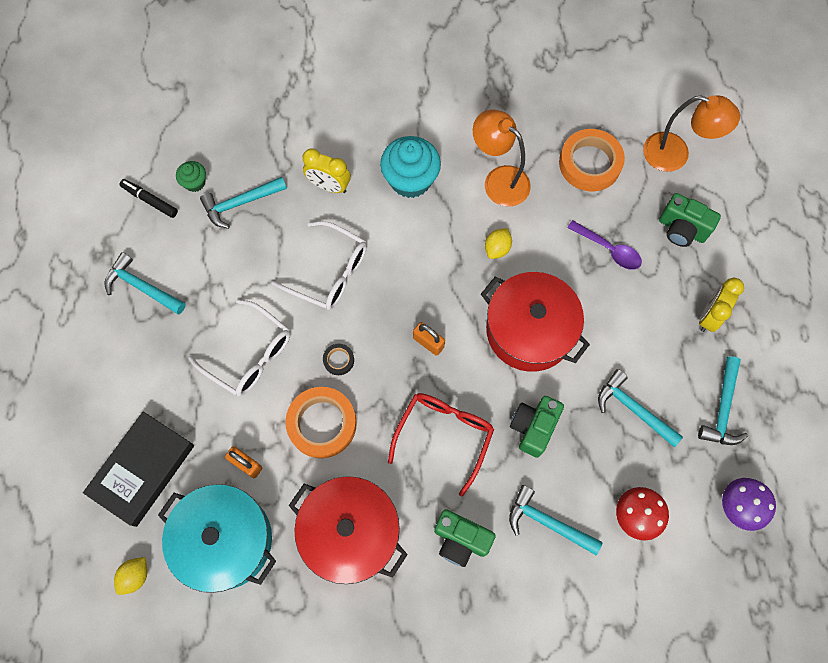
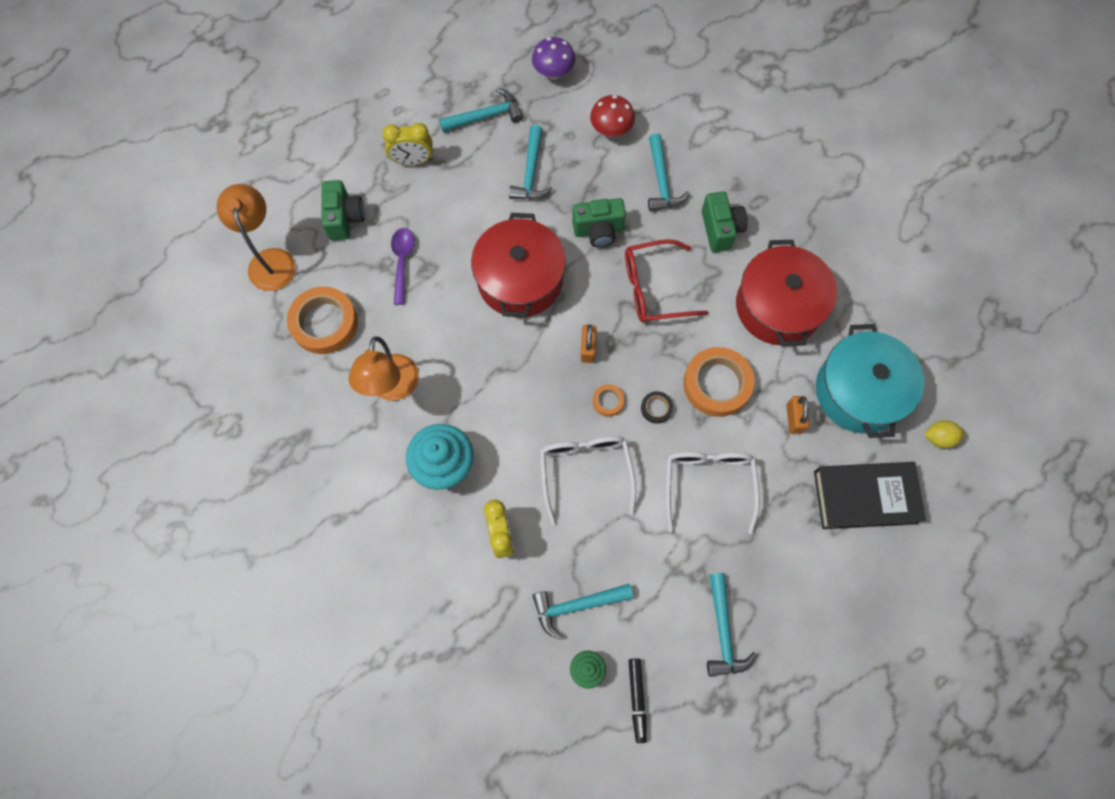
camera: 125 degrees left, 0 degrees up
turquoise hammer [200,177,287,229] -> turquoise hammer turned 135 degrees clockwise [532,584,633,640]
yellow lemon [485,228,512,259] -> none
none -> orange tape [593,384,625,417]

